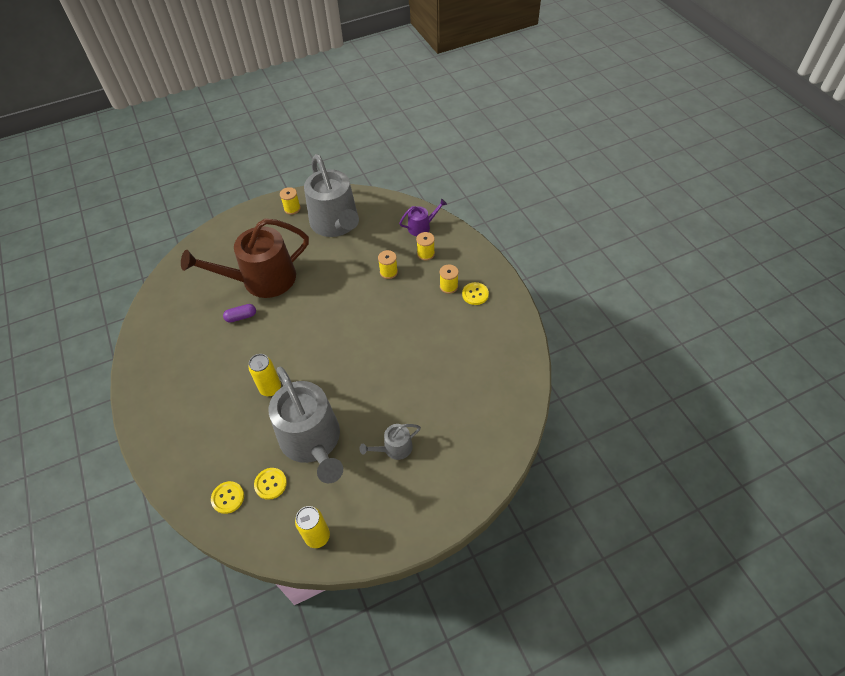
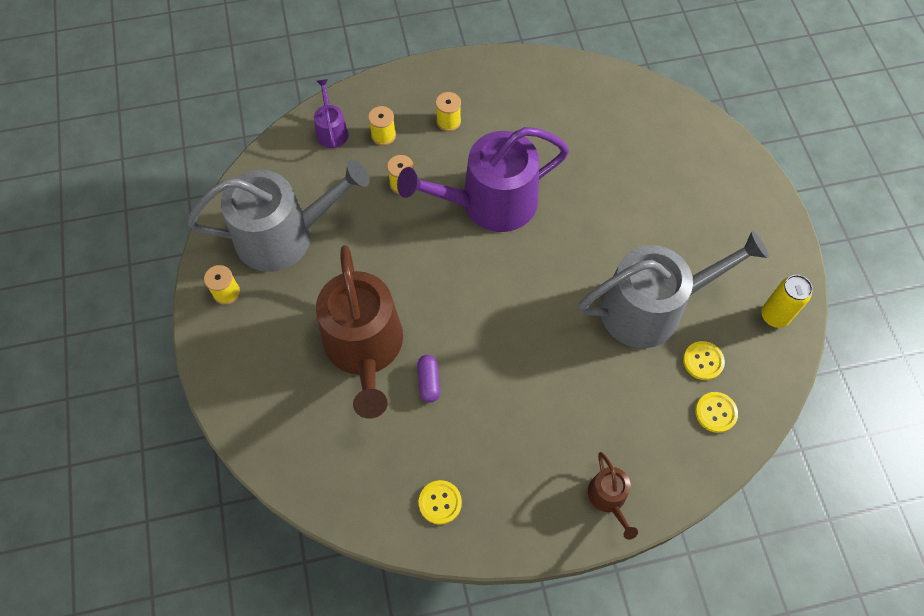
camera: 80 degrees left, 10 degrees up
yellow can [249,354,281,396] -> none
grey watering can [360,424,421,460] -> none
yellow button [462,282,489,305] -> yellow button moved to [419,480,462,525]
none -> purple watering can [397,127,569,232]
none -> brown watering can [588,452,638,540]

